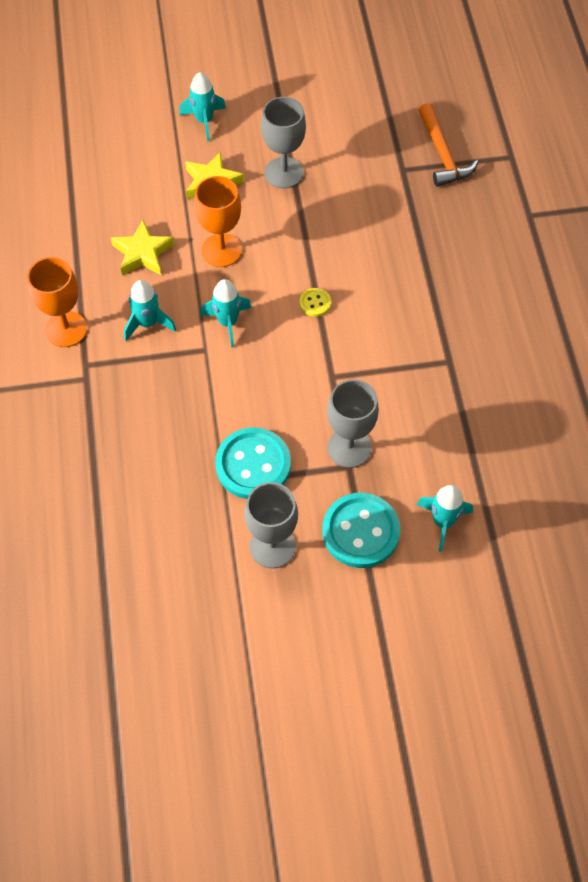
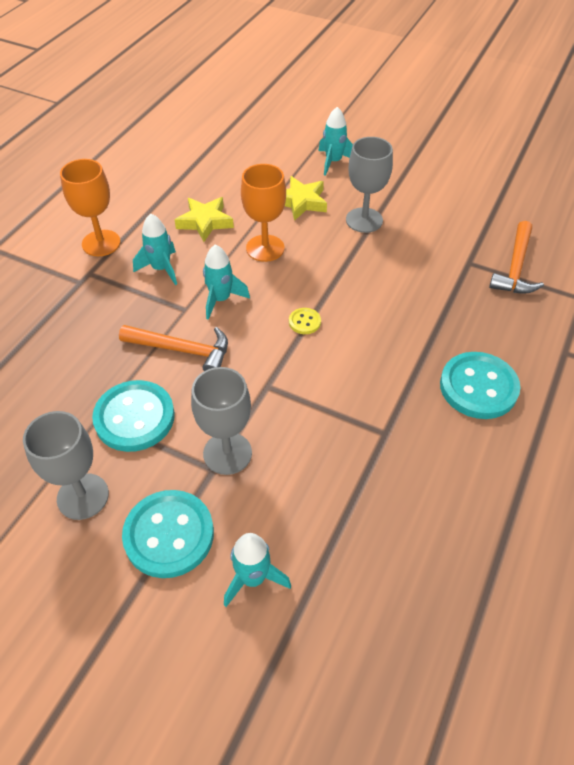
camera: 35 degrees right, 10 degrees down
none -> orange hammer [119,325,228,371]
none -> turquoise button [440,352,520,419]

